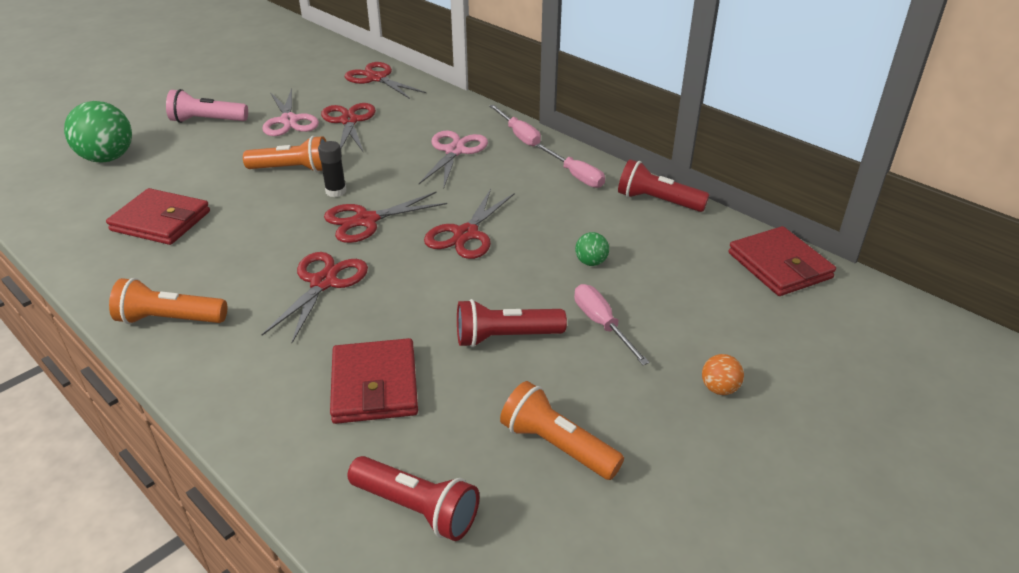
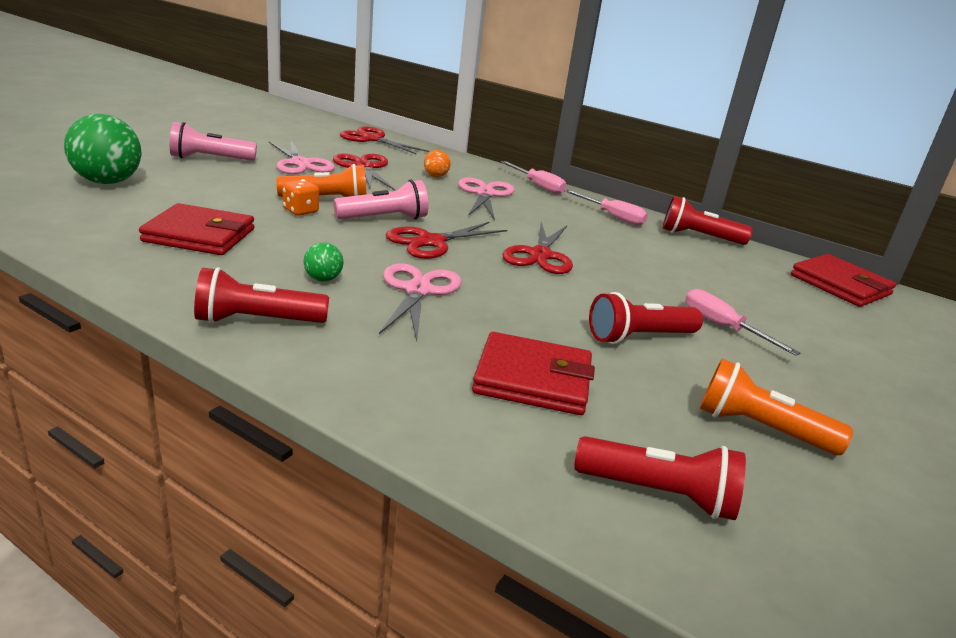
camera: 15 degrees left, 10 degrees down
orange flashlight [109,278,227,324] -> red flashlight [194,267,329,323]
red scissors [262,252,368,343] -> pink scissors [379,263,462,342]
black glue stick [318,141,346,197] -> pink flashlight [333,180,428,220]
red wallet [330,338,418,424] -> red wallet turned 60 degrees counterclockwise [472,332,595,415]
green ball [575,232,609,266] -> green ball moved to [304,242,343,282]
orange ball [702,354,744,395] -> orange ball moved to [424,150,450,177]
none -> orange dice [282,179,319,216]

